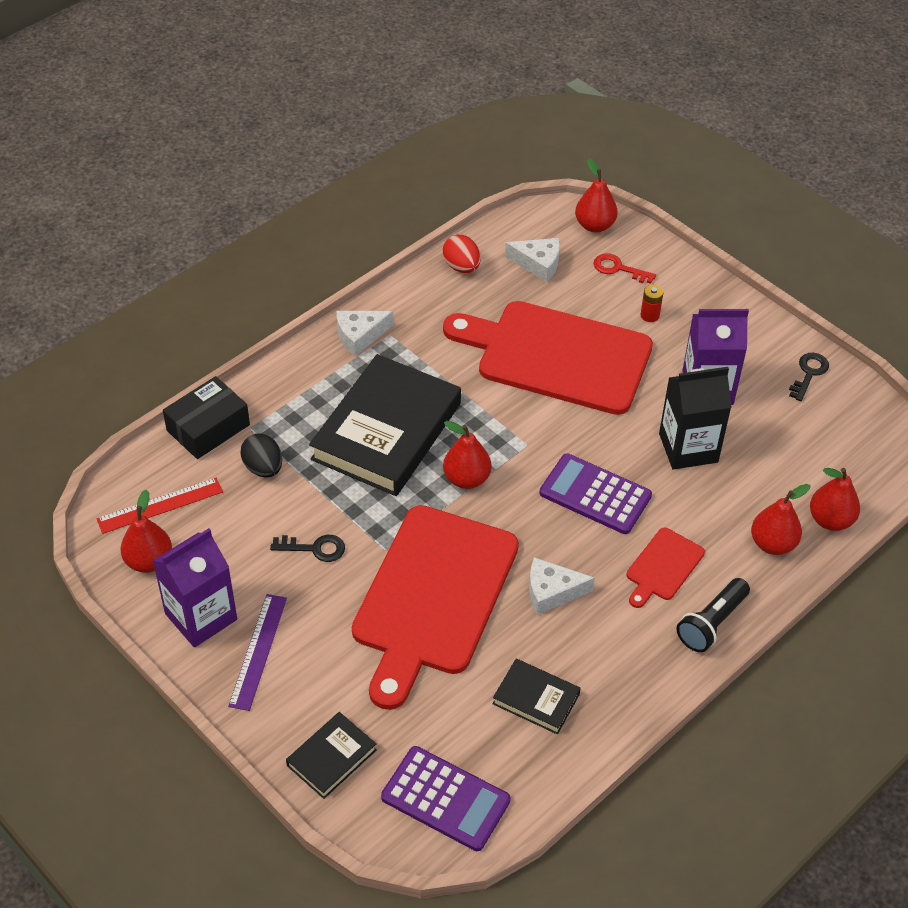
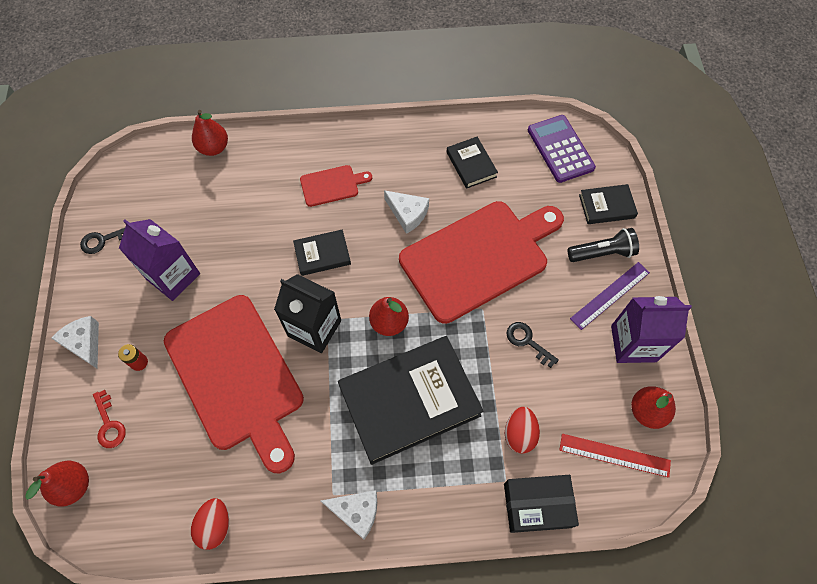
camera: 140 degrees left, 15 degrees up
black egg [240,433,282,478] -> red egg [505,407,540,453]
white cheese [505,238,560,282] -> white cheese moved to [51,316,99,369]
purple calculator [539,453,652,534] -> black book [293,229,351,276]
black carton [659,367,732,470] -> black carton moved to [274,274,341,353]
black flashlight [676,578,750,652] -> black flashlight moved to [568,228,639,262]
red pear [751,484,810,555] -> none

